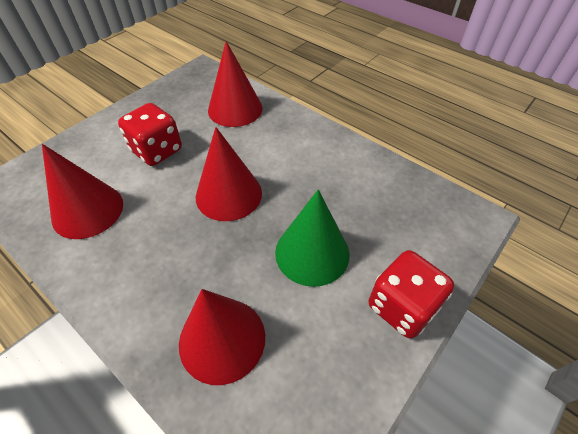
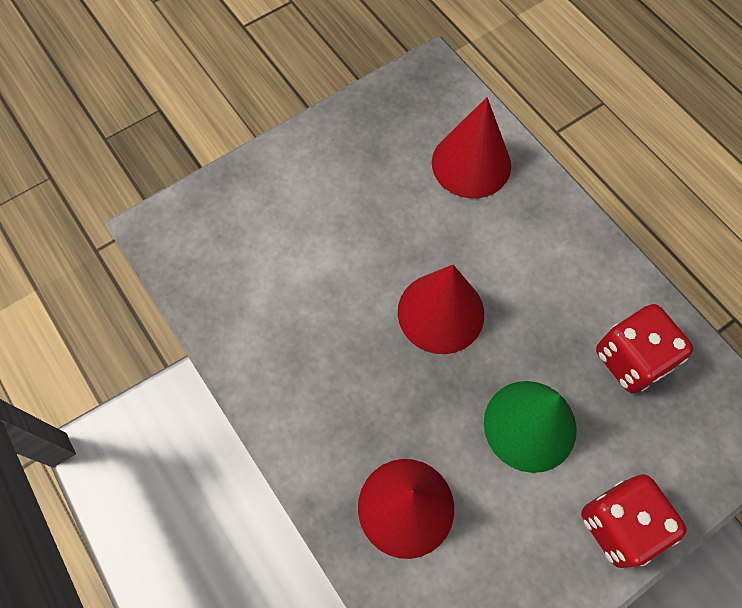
camera: 15 degrees right, 15 degrees up
red cone [42,144,123,239] -> none
red dice [118,103,182,166] -> red dice moved to [596,304,693,393]

